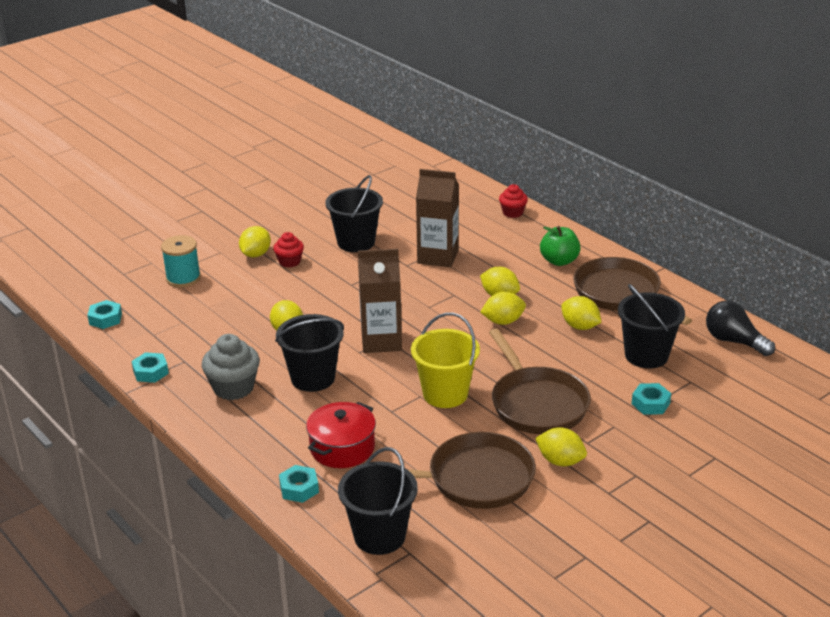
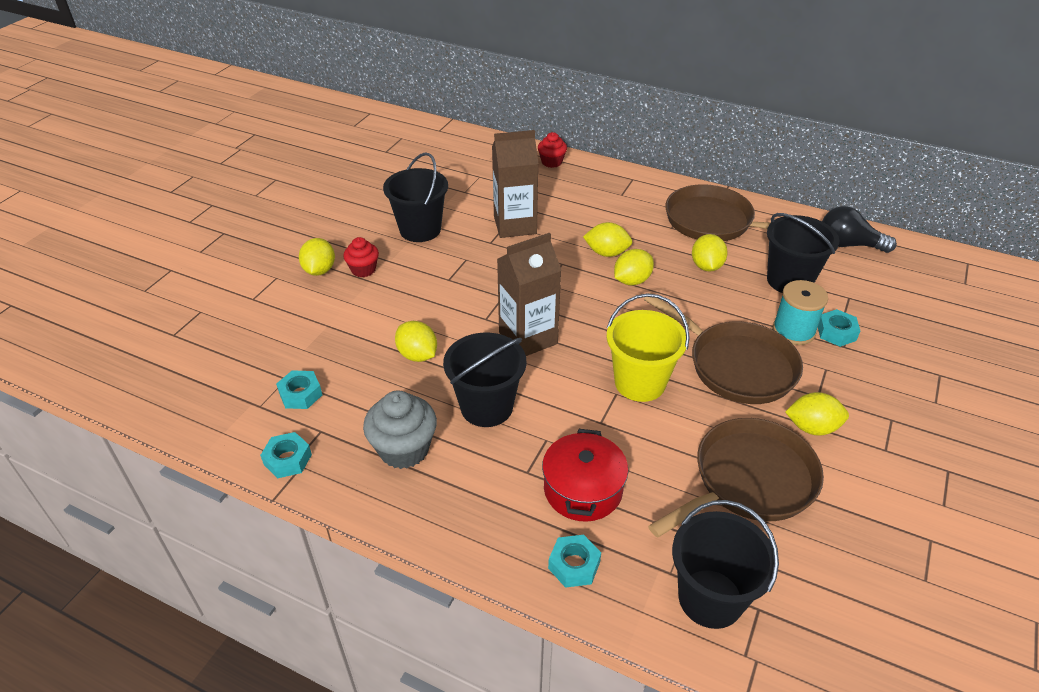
camera: 25 degrees left, 10 degrees up
turquoise nut [87,300,122,329] -> turquoise nut moved to [276,370,322,409]
turquoise spool [161,235,201,287] -> turquoise spool moved to [772,280,828,345]
green apple [540,226,580,266] -> none
yellow lemon [561,296,601,330] -> yellow lemon turned 75 degrees clockwise [692,234,728,272]

